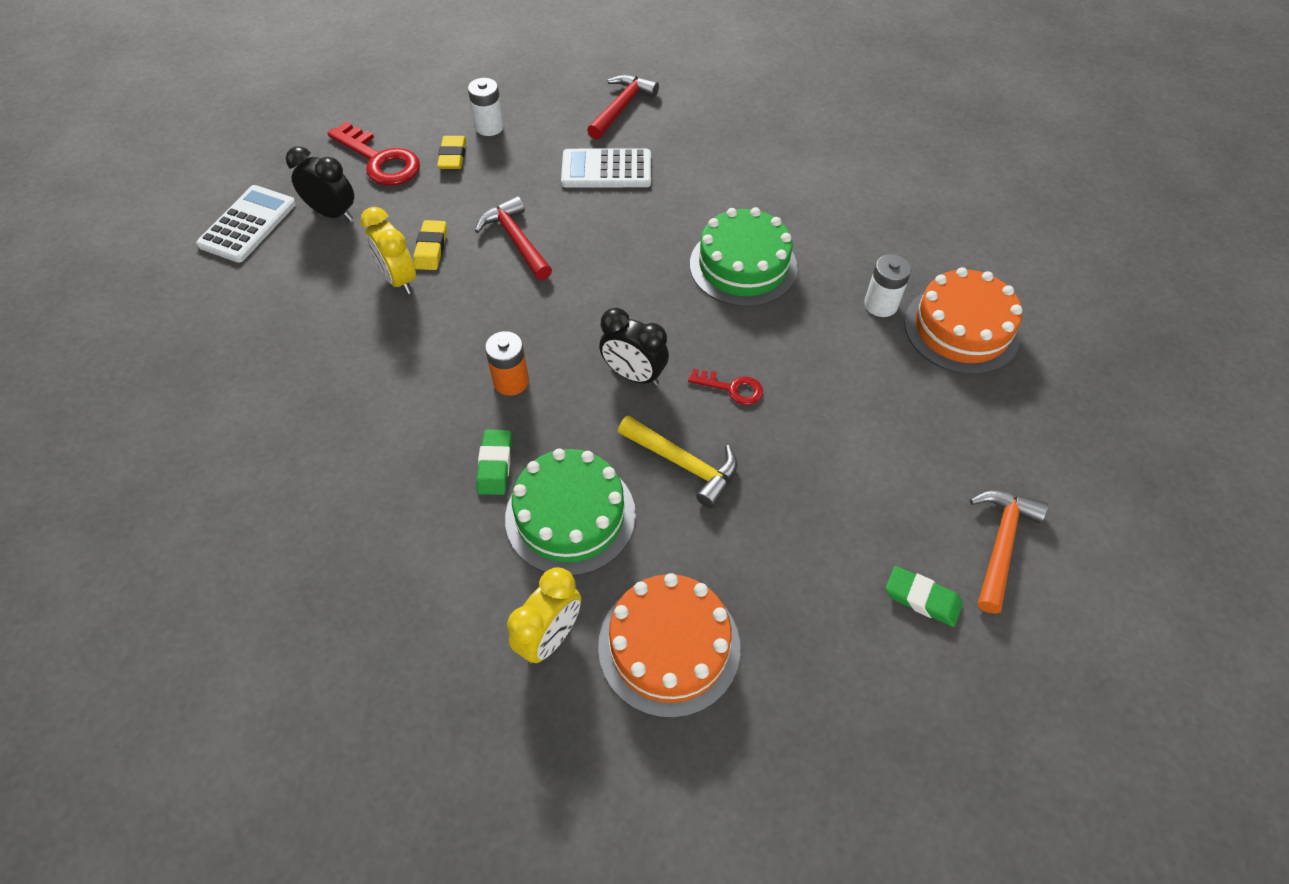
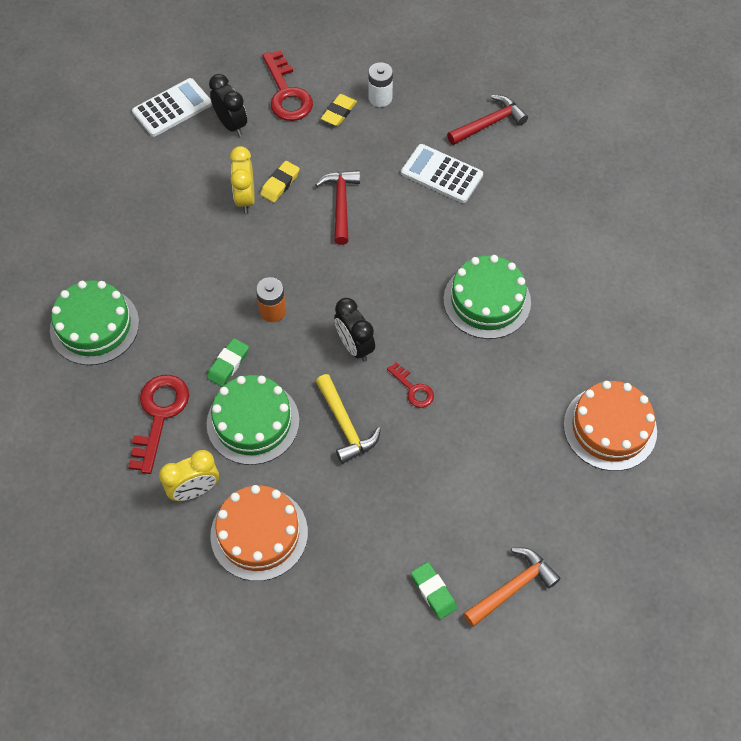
camera: 30 degrees right, 5 degrees up
white battery [864,254,911,317] -> none
none -> green cake [50,280,139,365]
none -> red key [128,375,189,474]

